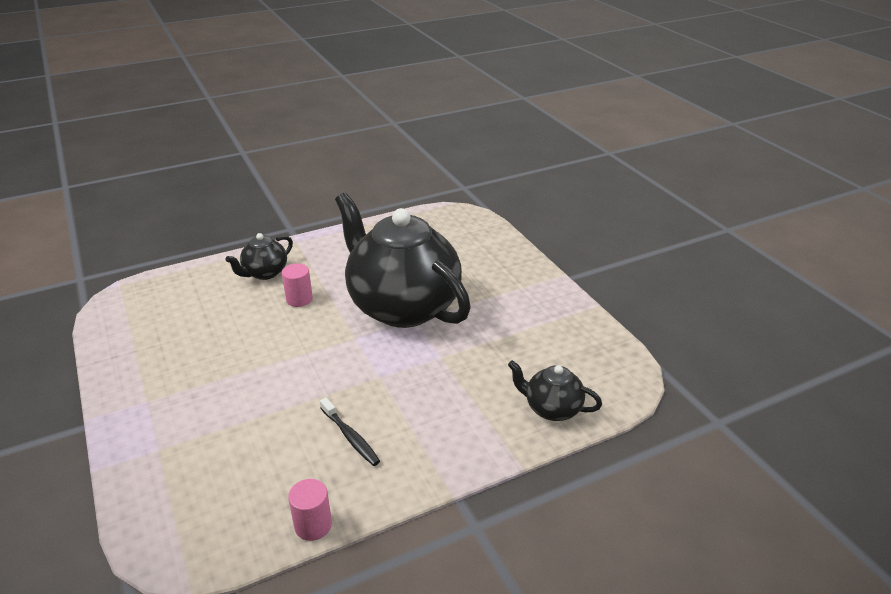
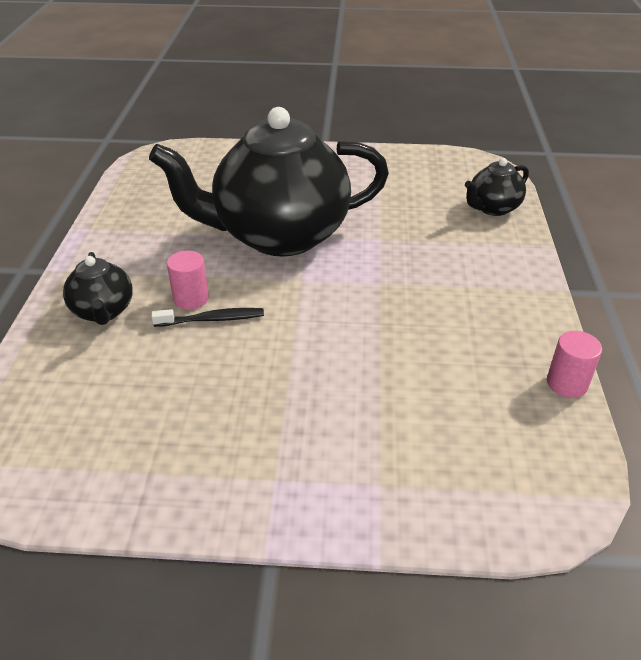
camera: 60 degrees left, 5 degrees up
black toothbrush [320,398,380,466] -> black toothbrush moved to [151,308,264,327]

